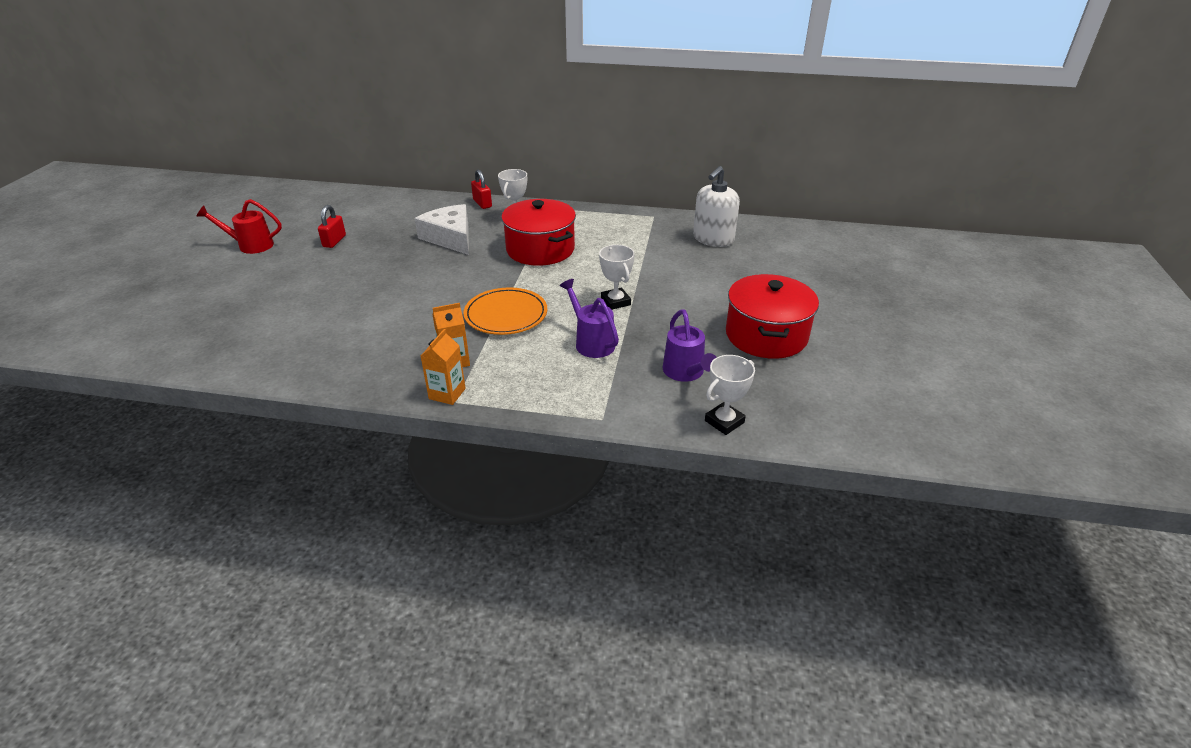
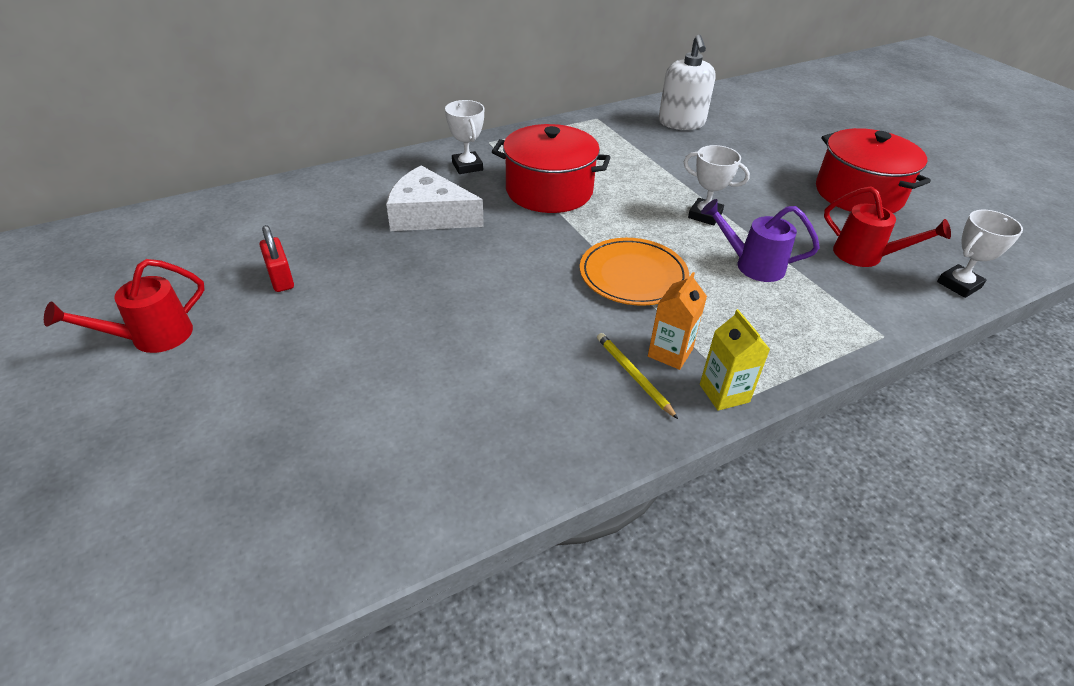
camera: 40 degrees left, 5 degrees up
orange carton [421,329,466,405] -> yellow carton [700,309,770,411]
red padlock [471,169,492,209] -> none
purple watering can [663,310,717,382] -> red watering can [824,186,951,267]
white trophy [705,355,755,435] -> white trophy turned 45 degrees clockwise [937,210,1023,298]
none -> yellow pencil [597,333,678,419]

